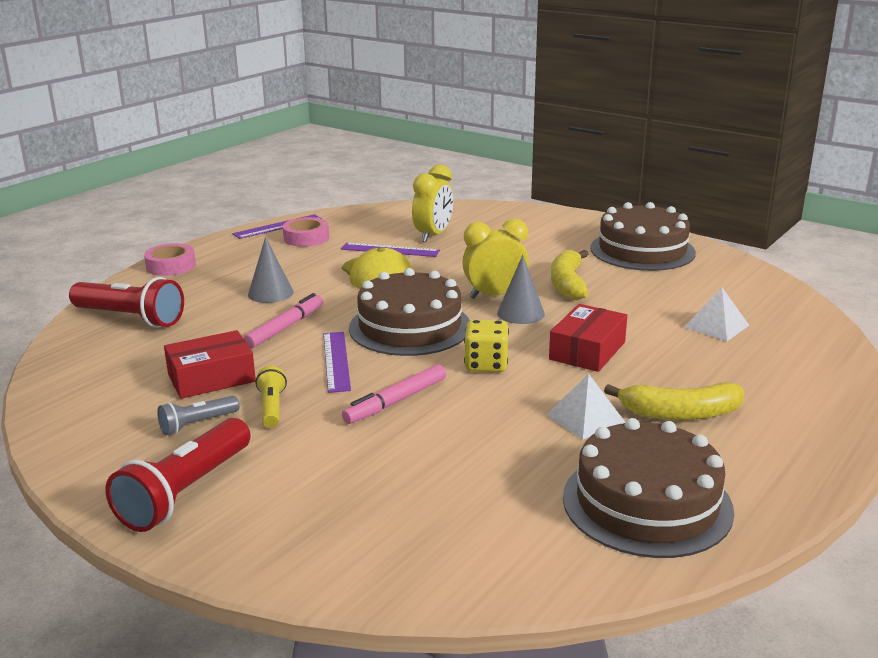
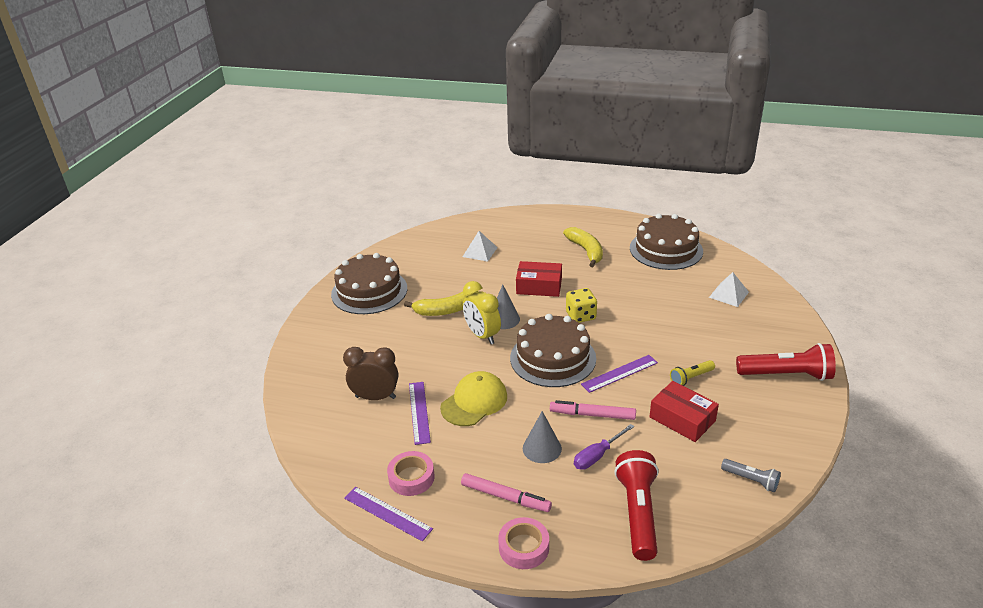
camera: 110 degrees left, 10 degrees up
grey flashlight [157,396,239,435] -> grey flashlight moved to [721,459,781,492]
pink marker [342,364,446,424] -> pink marker moved to [461,473,552,512]
yellow clock [412,165,453,242] -> brown clock [343,347,398,400]
white pyramid [546,374,625,440] -> white pyramid moved to [709,272,749,307]
none -> purple screwdriver [574,424,634,470]

